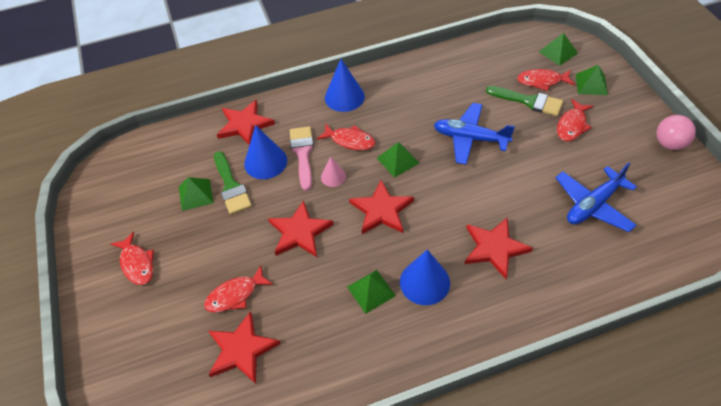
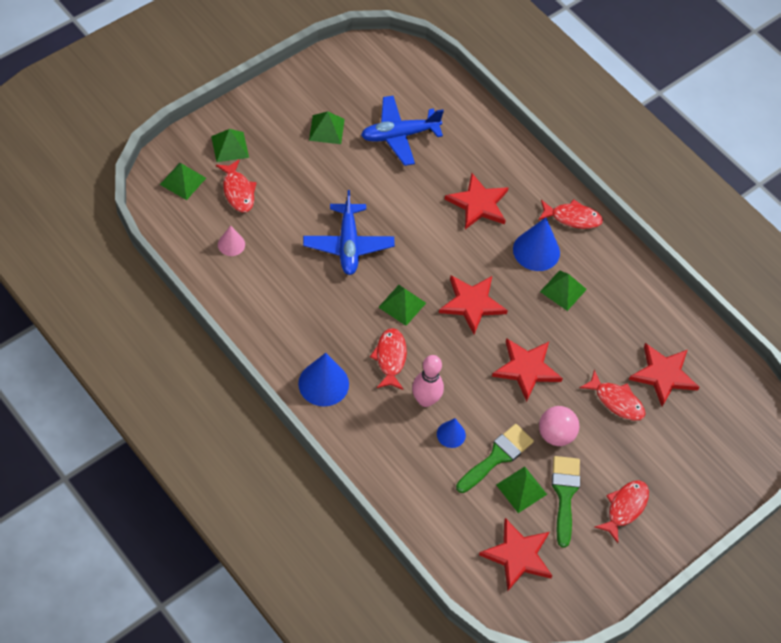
camera: 120 degrees left, 5 degrees up
red star [217,100,275,145] -> red star moved to [479,518,552,591]
blue cone [244,125,287,179] -> blue cone [437,418,466,448], size x0.57
pink brush [290,126,314,191] -> pink bowling pin [412,355,444,407]
pink cone [321,157,346,187] -> pink cone moved to [218,225,245,256]
green brush [486,86,563,116] -> green brush moved to [552,456,580,548]
blue plane [555,162,637,232] -> blue plane turned 135 degrees clockwise [361,96,444,166]
red fish [557,99,593,141] -> red fish moved to [538,199,603,229]
pink ball [656,115,696,150] -> pink ball moved to [539,406,579,446]
none -> green pyramid [309,111,345,144]

